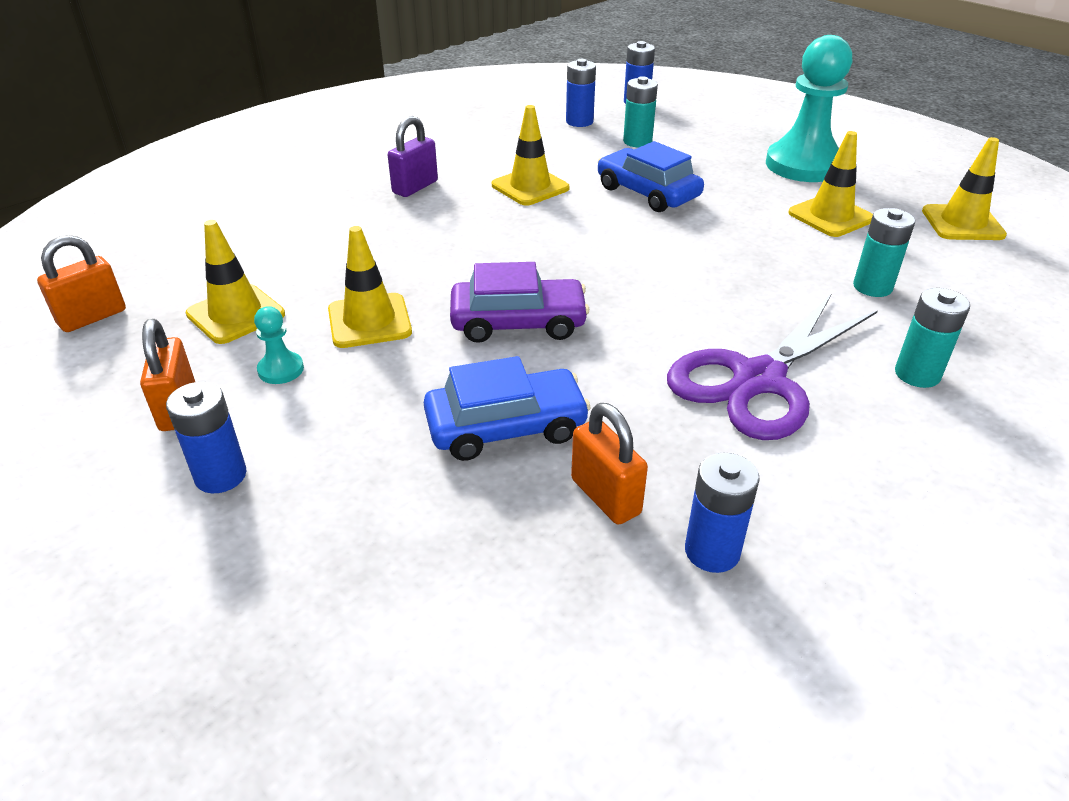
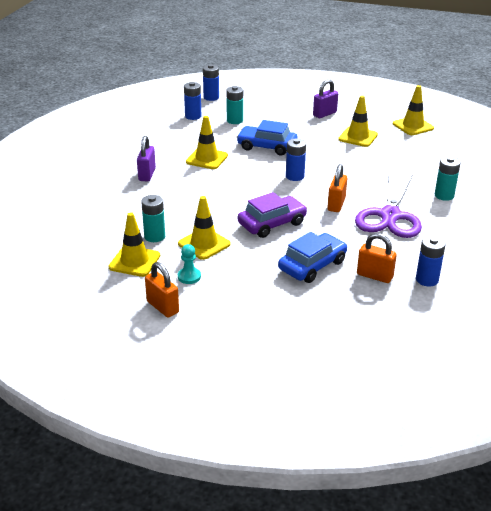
camera: 30 degrees left, 5 degrees down
orange padlock [37,235,126,332] -> orange padlock moved to [327,164,347,212]
blue battery [166,382,247,493] -> blue battery moved to [286,139,306,181]
turquoise pawn [766,35,852,182] -> purple padlock [313,79,338,118]
turquoise battery [853,208,915,297] -> turquoise battery moved to [141,195,165,242]

